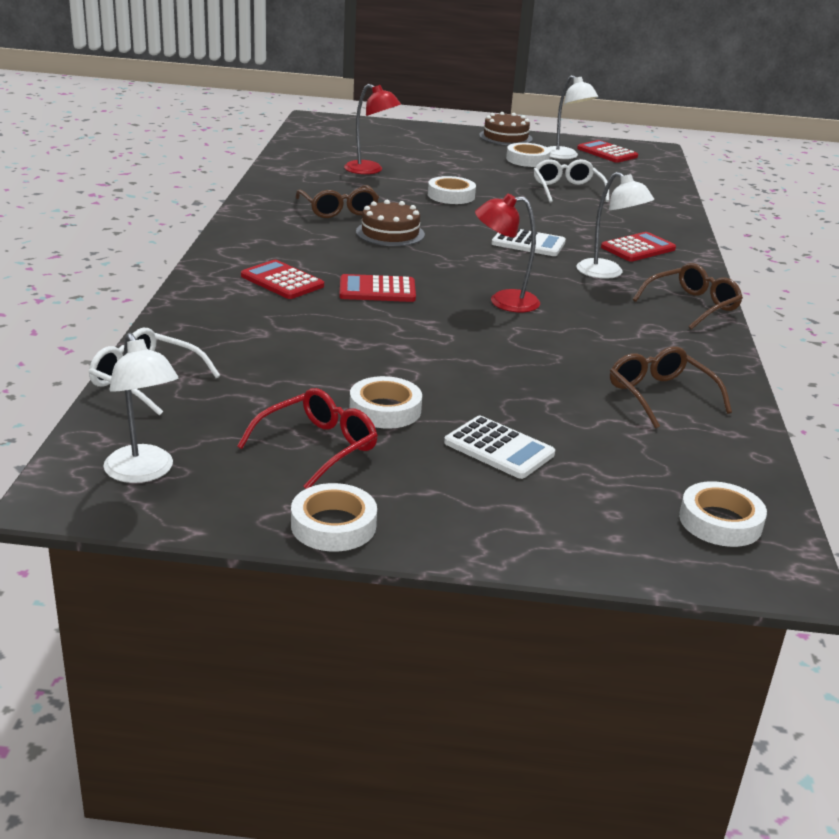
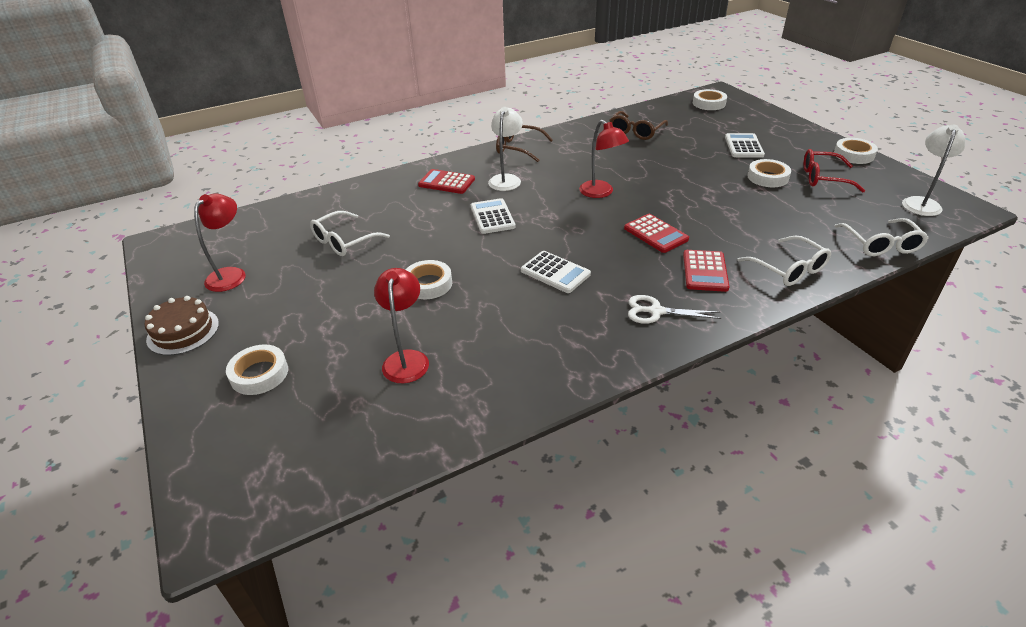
camera: 120 degrees left, 10 degrees up
brown glasses [295,185,379,218] -> none
brown cake [356,200,425,246] -> white calculator [521,251,591,293]
white tape [506,143,550,167] -> white tape moved to [226,344,288,395]
white lamp [547,75,598,159] -> red lamp [194,194,246,292]
red calculator [577,140,638,163] -> none
none -> white scissors [628,295,721,324]
none -> white glasses [737,236,831,286]

